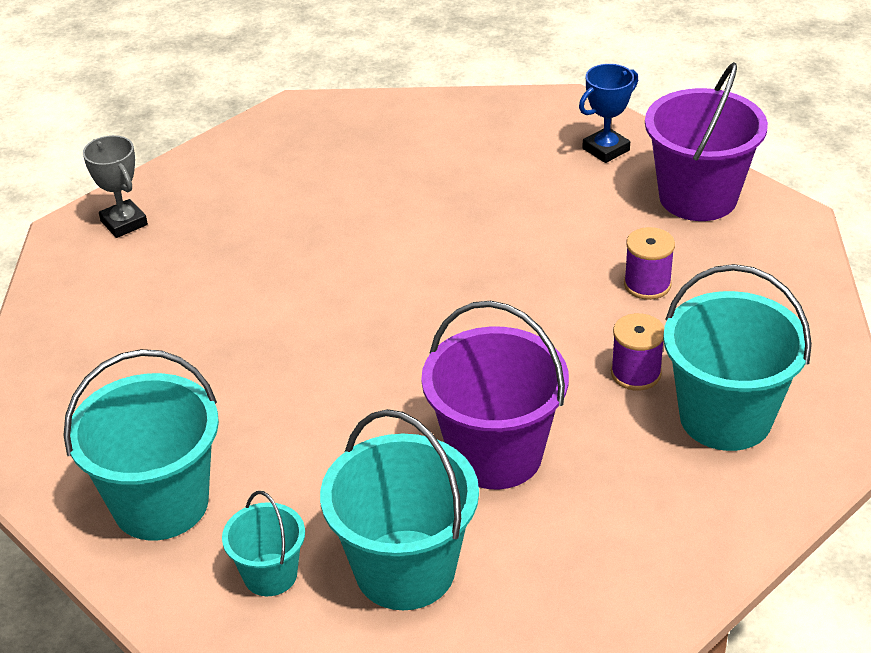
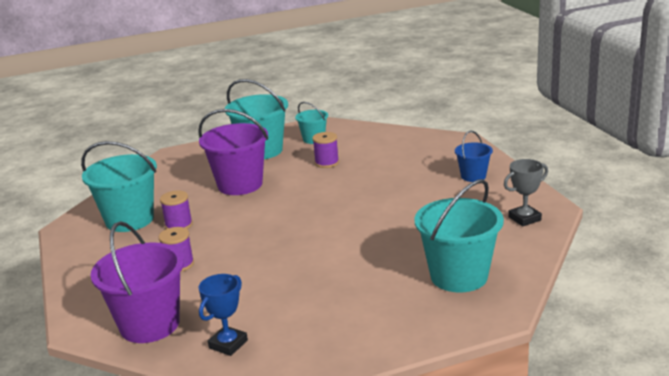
camera: 160 degrees right, 15 degrees down
turquoise bucket [63,349,219,540] -> turquoise bucket moved to [415,179,504,293]
grey trophy [83,135,148,238] -> grey trophy turned 60 degrees counterclockwise [504,159,548,226]
none -> purple spool [312,132,339,168]
none -> blue bucket [455,131,493,182]

